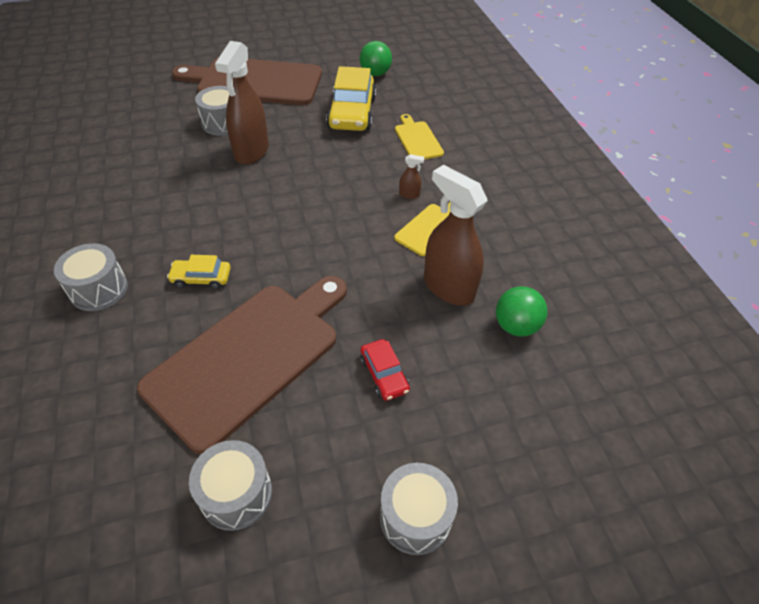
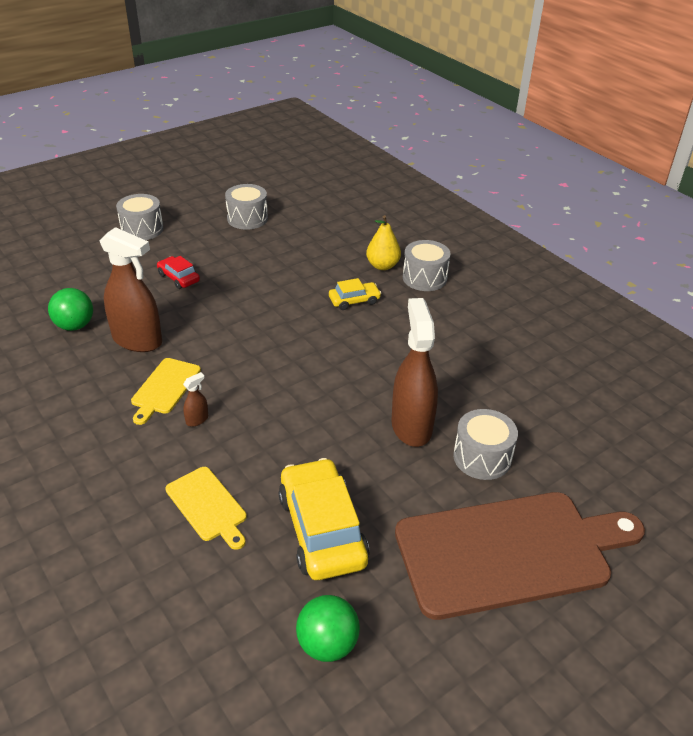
camera: 160 degrees right, 10 degrees down
brown cutting board [137,276,347,454] -> none
brown spray bottle [399,154,424,199] -> brown spray bottle turned 150 degrees clockwise [183,372,208,427]
none -> yellow pear [366,215,401,270]

